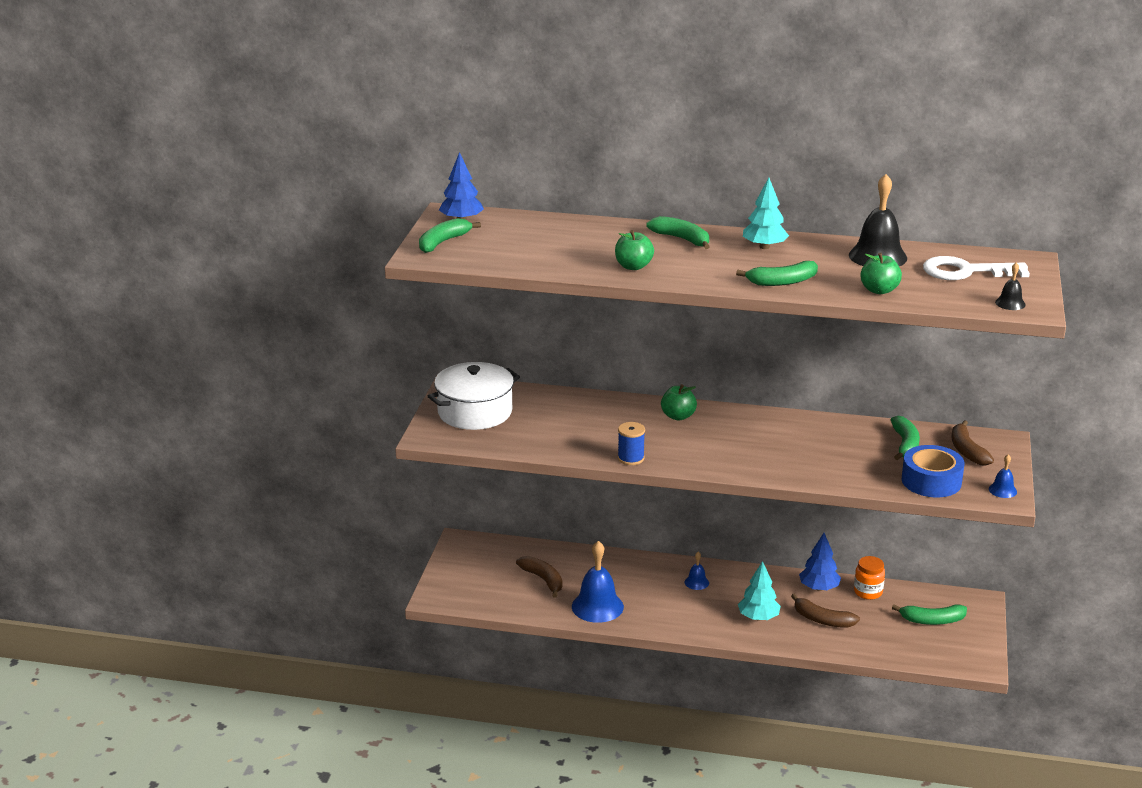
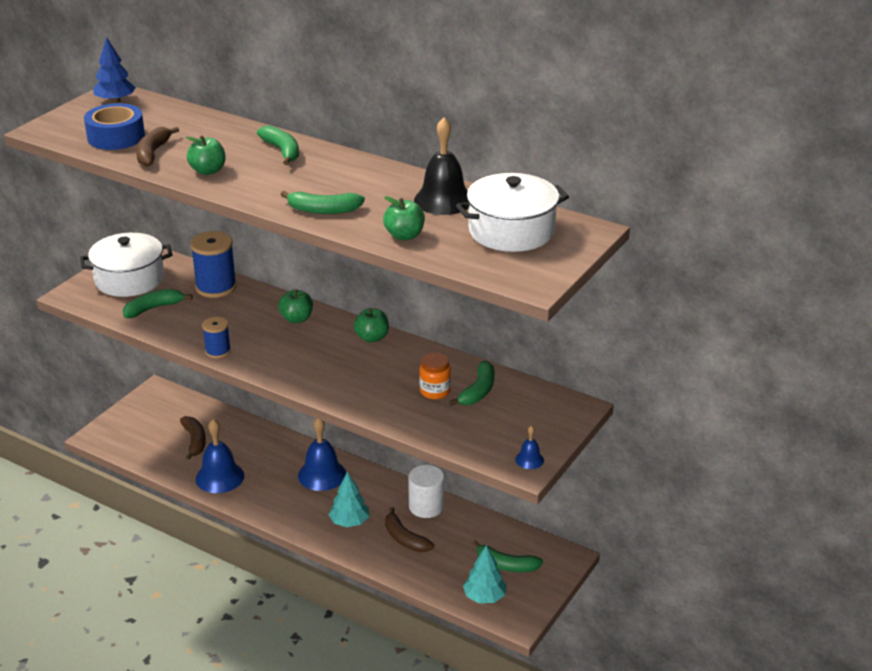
camera: 20 degrees right, 5 degrees up
green banana [419,218,481,253] -> green banana moved to [123,289,193,318]
blue bell [685,552,709,590] -> blue bell [298,418,346,491], size x2.07
turquoise tree [743,178,789,249] -> turquoise tree moved to [463,545,507,603]
blue tree [799,533,841,591] -> white cylinder [408,465,444,518]
orange jar [854,556,885,600] -> orange jar moved to [419,353,451,399]
blue tape [902,445,964,497] -> blue tape moved to [84,103,145,150]
white key [923,256,1030,280] -> white pot [456,173,569,252]
brown banana [952,420,994,466] -> brown banana moved to [136,127,179,167]
black bell [995,263,1026,310] -> none
none -> blue spool [190,231,237,298]
none -> green apple [354,308,389,343]

